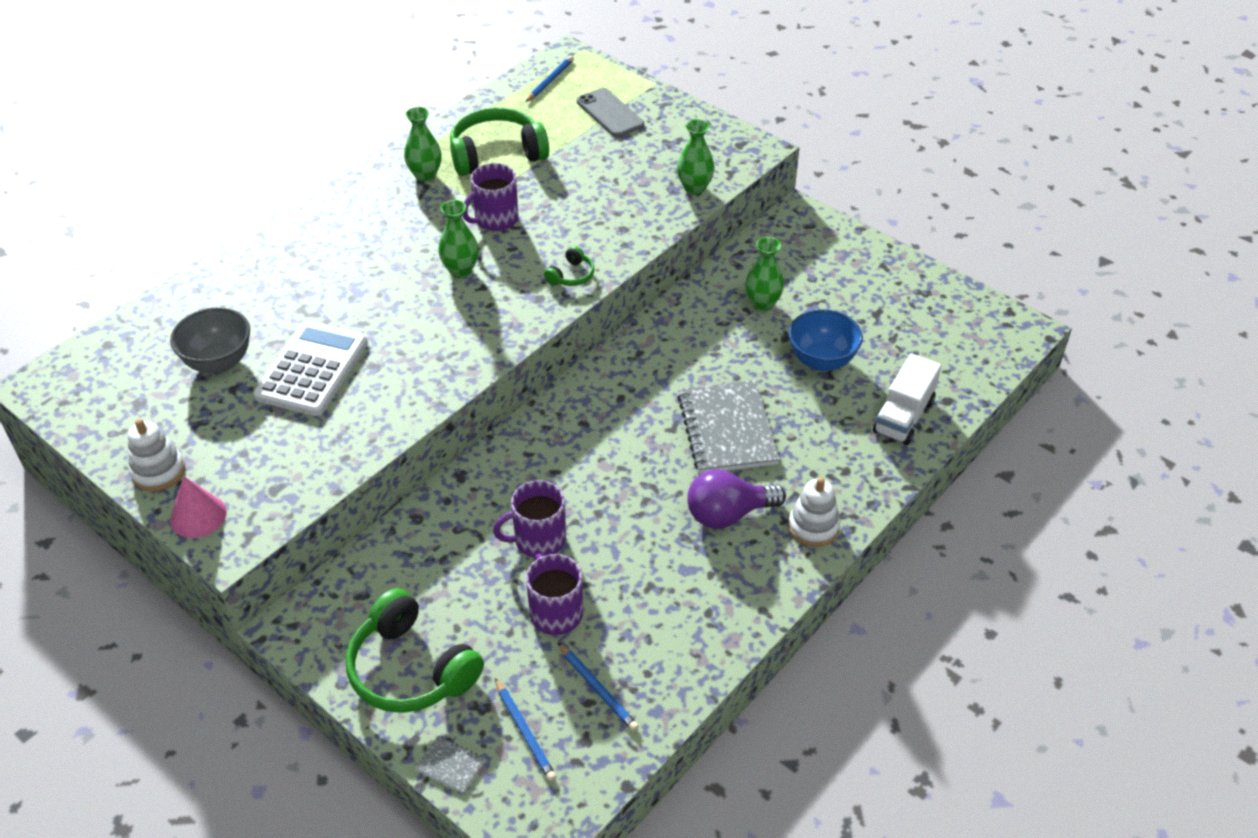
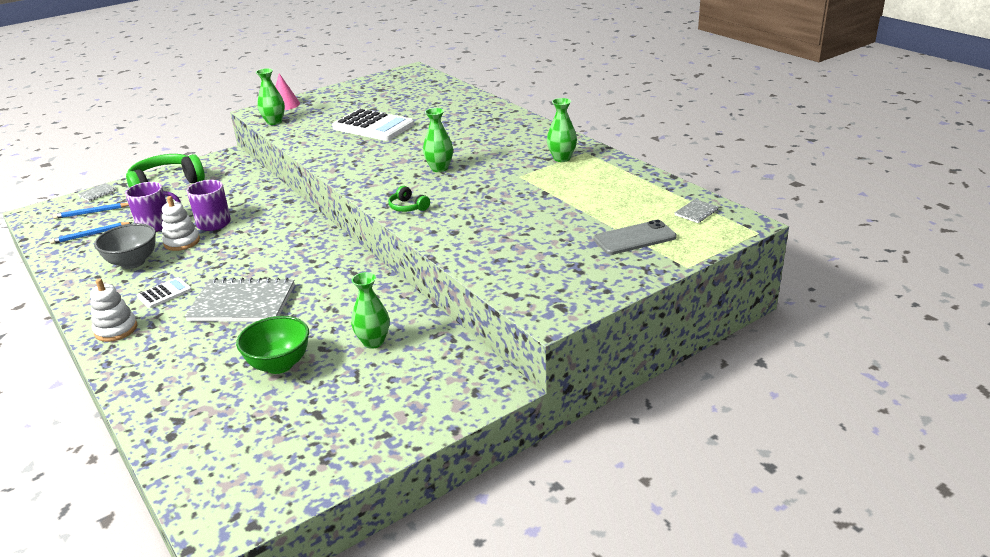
camera: 105 degrees right, 15 degrees down
white stacking toy [128,419,185,492] -> white stacking toy moved to [162,196,200,251]
grey bowl [170,307,250,373] -> grey bowl moved to [94,223,156,269]
green headphones [450,107,549,176] -> none
purple mug [463,163,519,231] -> none
blue pencil [525,55,574,102] -> grey notebook [675,199,719,223]
green vase [677,119,715,195] -> green vase moved to [256,68,285,125]
purple light bulb [687,469,786,529] -> white calculator [137,277,192,308]
blue bowl [789,309,863,371] -> green bowl [236,316,309,374]
white truck [873,353,942,445] -> none

